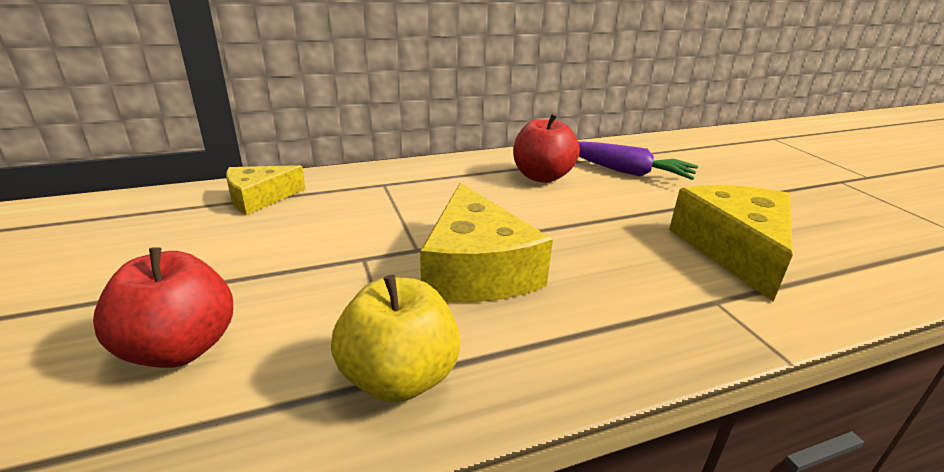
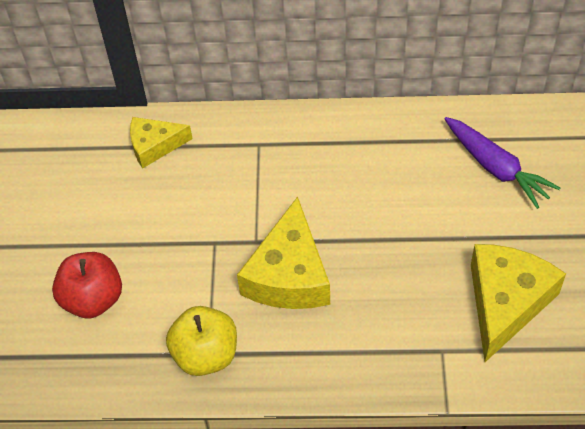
camera: 25 degrees right, 25 degrees up
red apple [513,114,580,183] -> none

